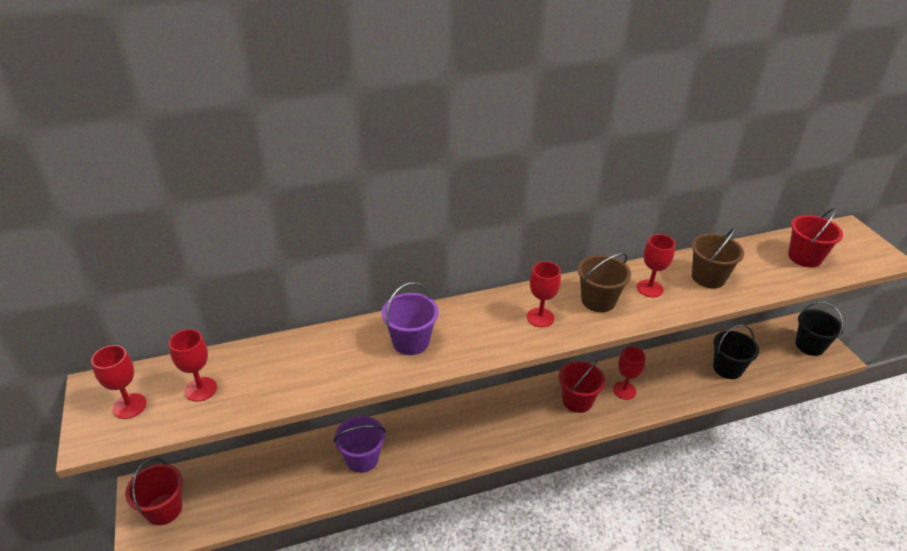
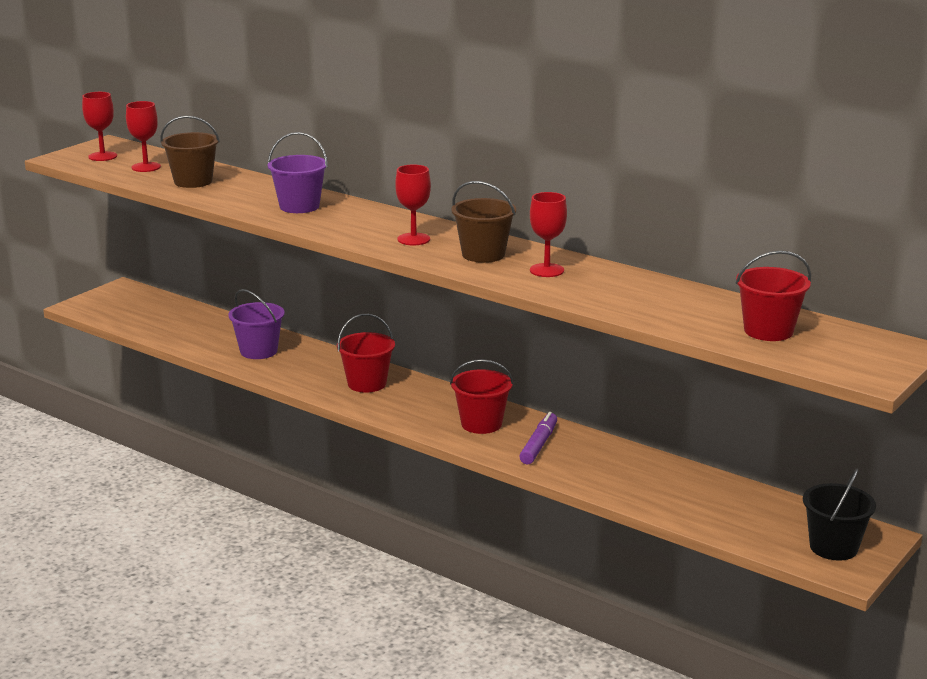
camera: 55 degrees right, 15 degrees down
red bucket [125,458,183,525] -> red bucket moved to [337,314,395,393]
red goblet [613,346,646,400] -> purple marker [519,412,557,464]
brown bucket [692,227,744,288] -> brown bucket moved to [160,116,220,188]
black bucket [713,324,759,379] -> none

